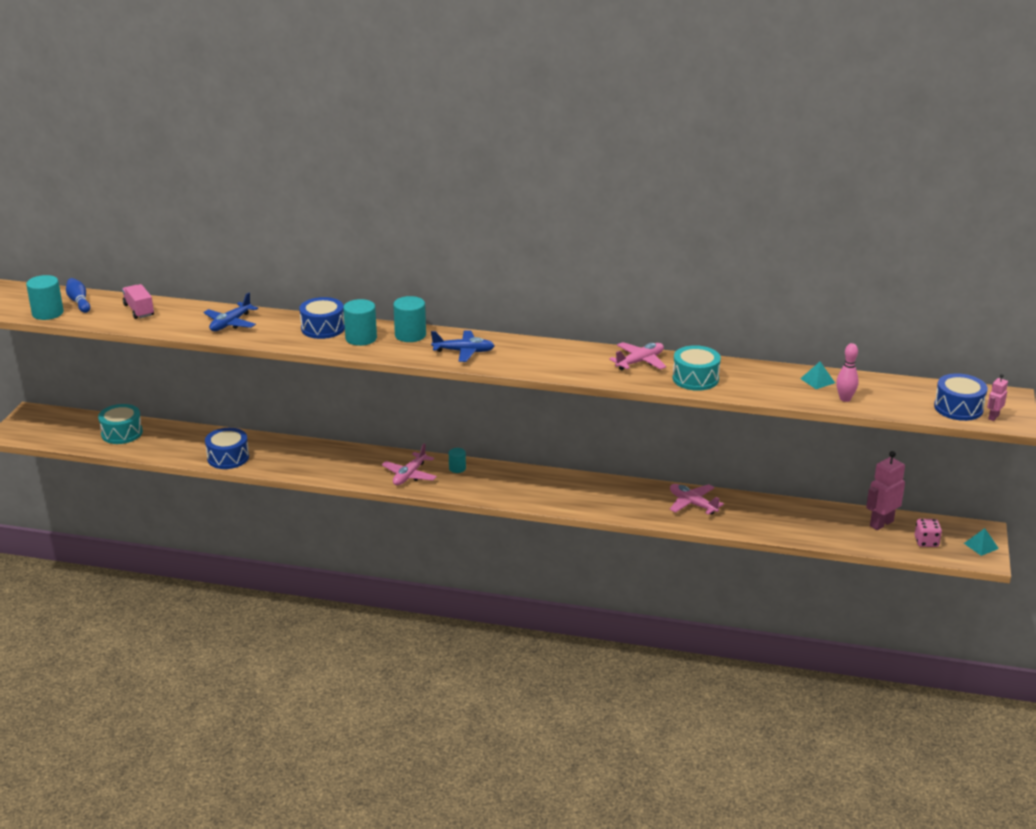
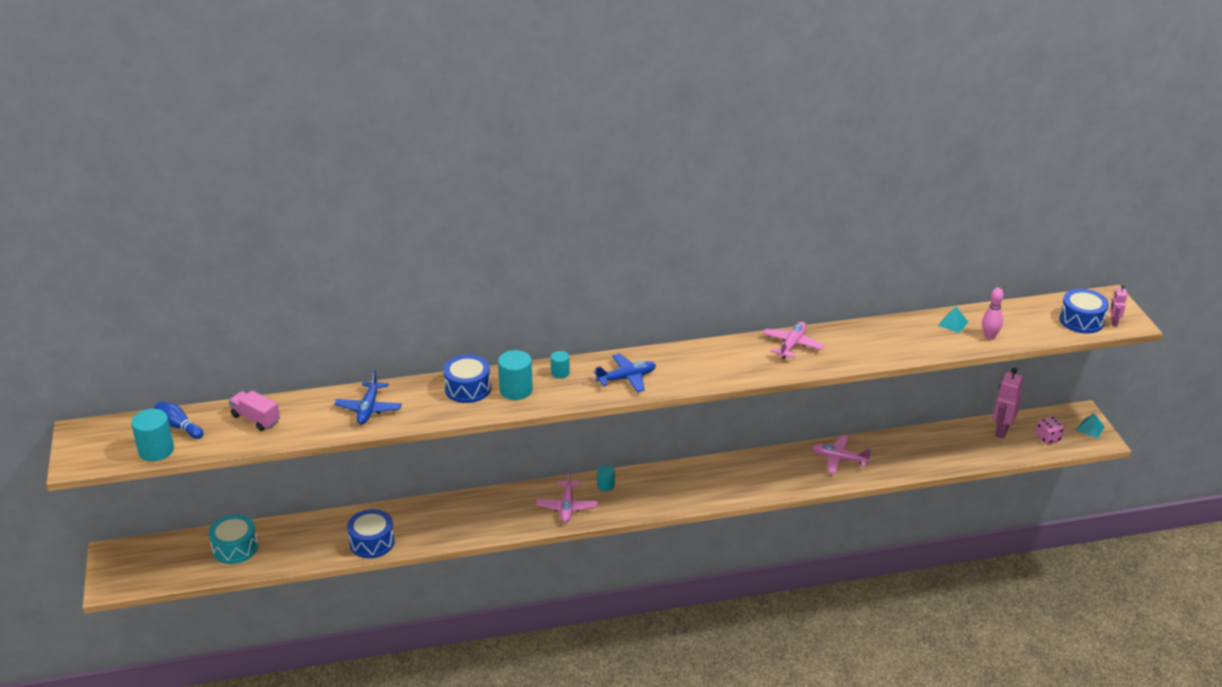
camera: 25 degrees left, 5 degrees up
turquoise cylinder [393,296,426,342] -> turquoise cylinder [551,351,570,379], size x0.57
turquoise drum [673,345,721,391] -> none

